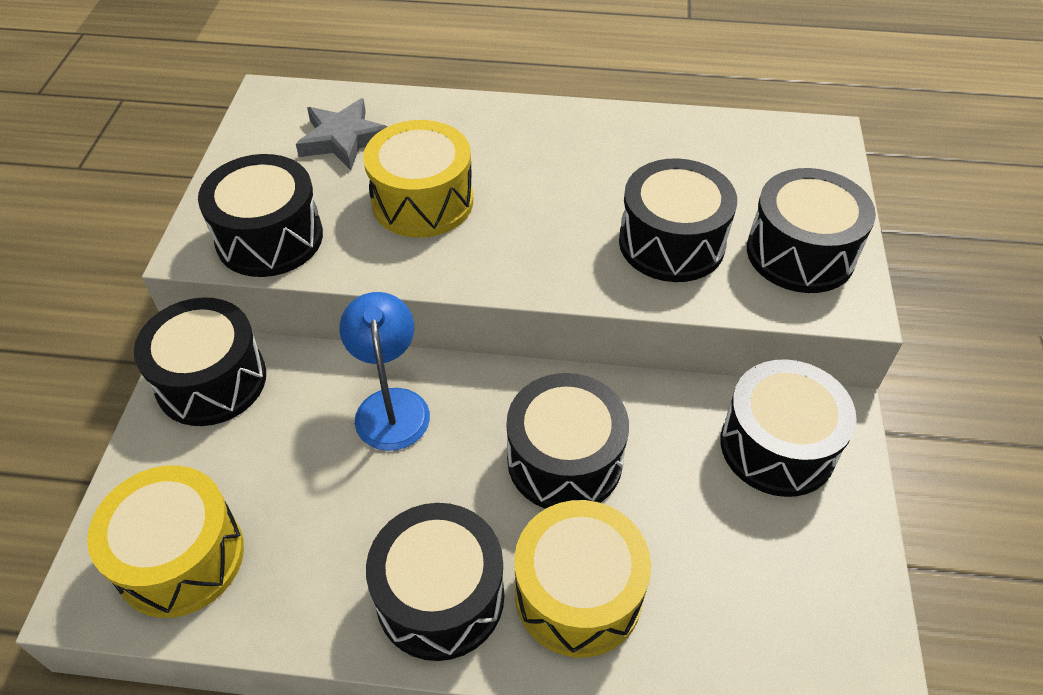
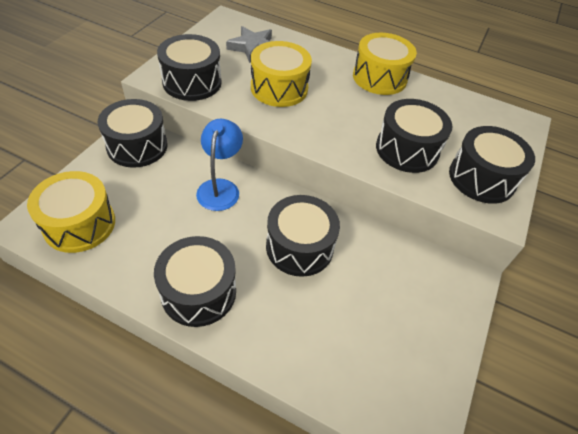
camera: 15 degrees right, 0 degrees up
yellow drum [514,500,651,658] -> yellow drum moved to [353,33,417,95]
black drum [720,359,857,497] -> none

